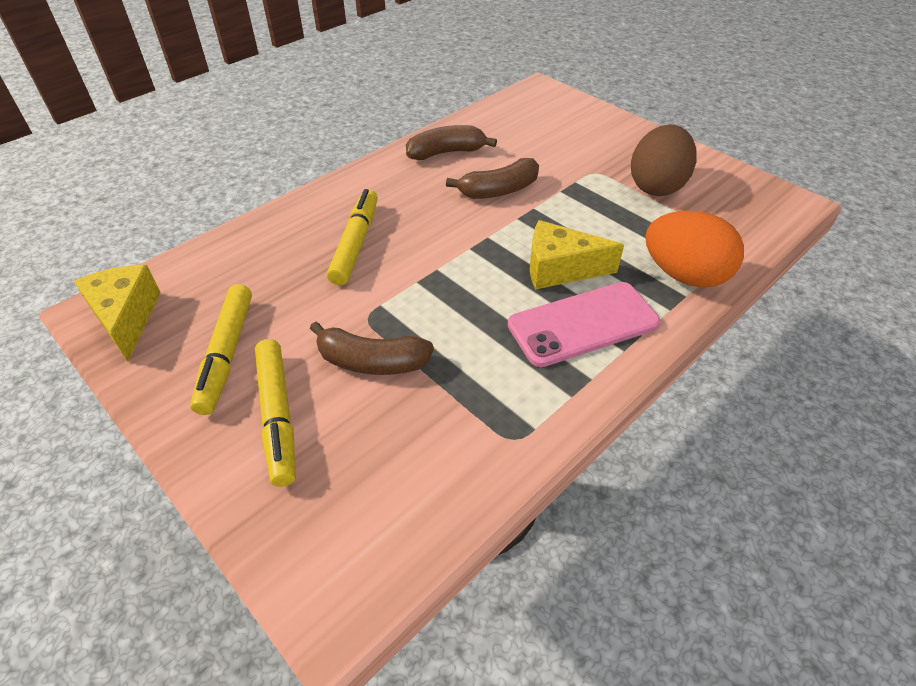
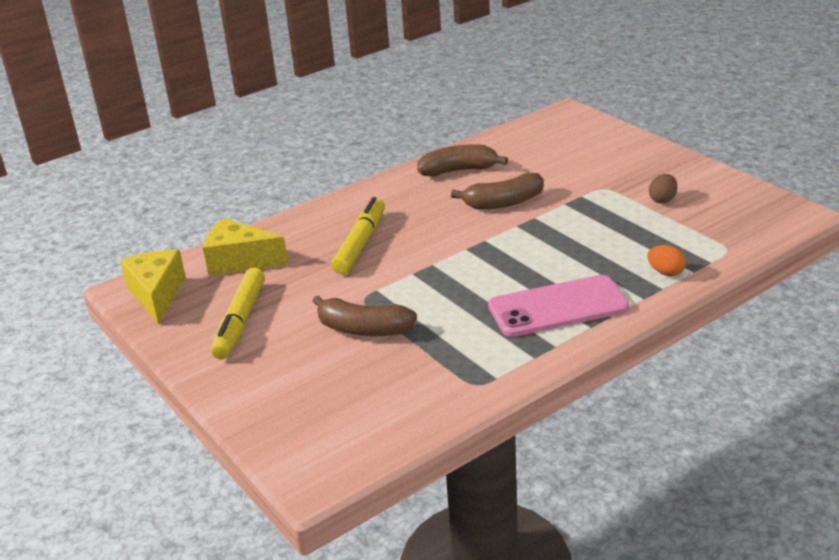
camera: 10 degrees right, 15 degrees down
yellow marker [255,339,296,487] -> none
yellow cheese [530,220,624,290] -> yellow cheese moved to [203,218,288,276]
brown egg [631,125,697,196] -> brown egg [649,174,677,203], size x0.45
orange egg [645,211,744,288] -> orange egg [647,245,686,276], size x0.45

